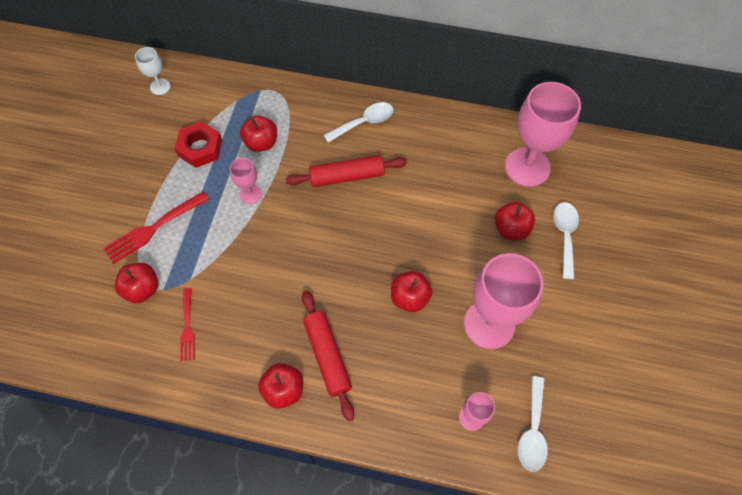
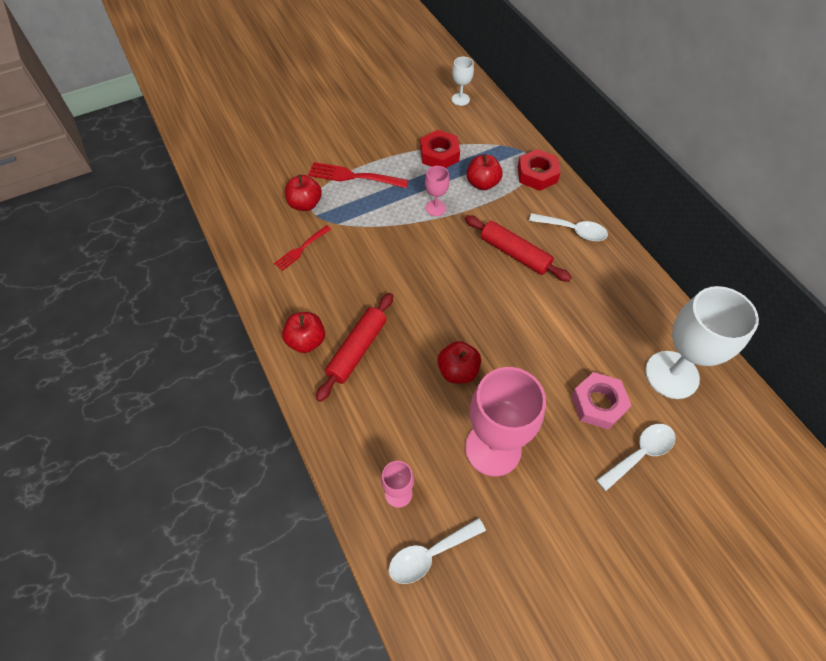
camera: 50 degrees right, 5 degrees down
red apple [495,202,535,240] -> pink nut [571,372,632,429]
pink goblet [505,82,581,187] -> white goblet [645,286,759,399]
none -> red nut [518,149,560,191]

